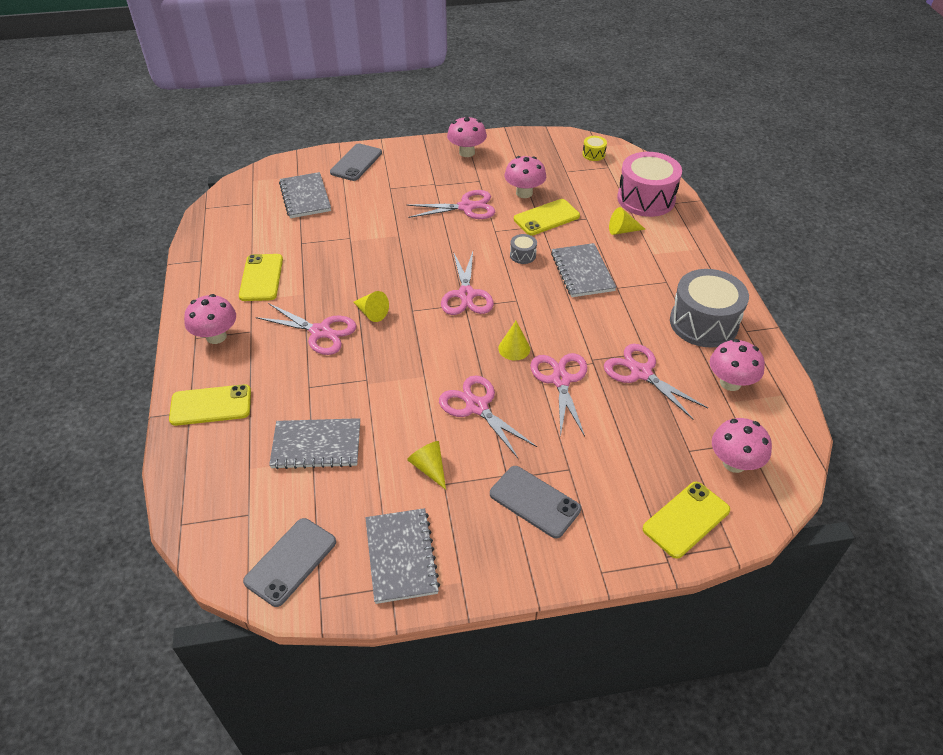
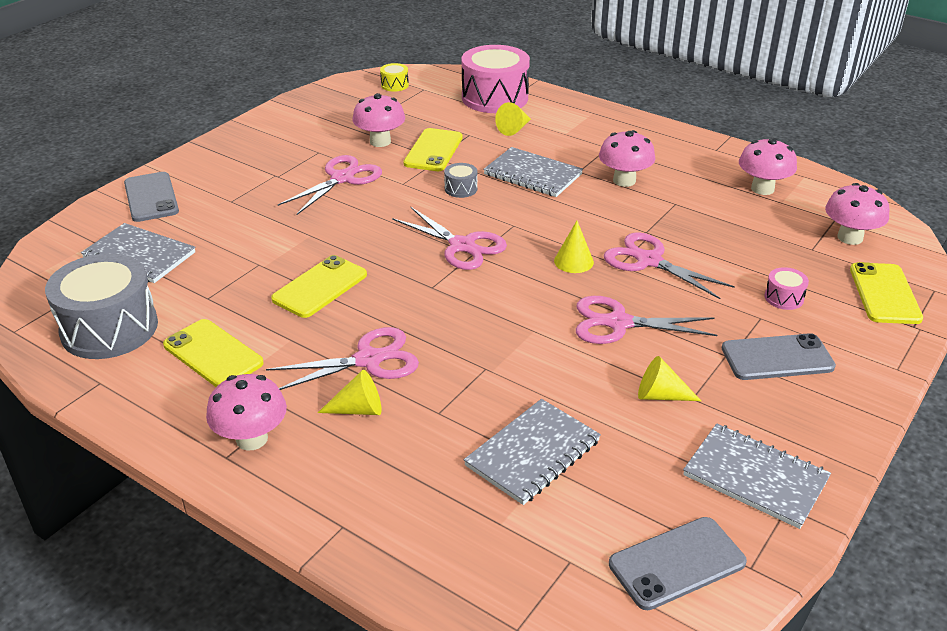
camera: 45 degrees left, 10 degrees down
yellow phone [169,384,251,426] -> yellow phone moved to [271,255,367,318]
grey phone [243,518,336,607] -> grey phone turned 75 degrees clockwise [609,517,747,610]
yellow cone [353,291,389,322] -> yellow cone moved to [318,370,382,415]
pink mushroom [447,116,487,157] -> pink mushroom moved to [599,130,655,187]
pink scissors [604,344,708,419] -> none
grey drum [670,269,749,347] -> grey drum moved to [45,253,158,359]
none -> pink drum [765,267,809,310]

